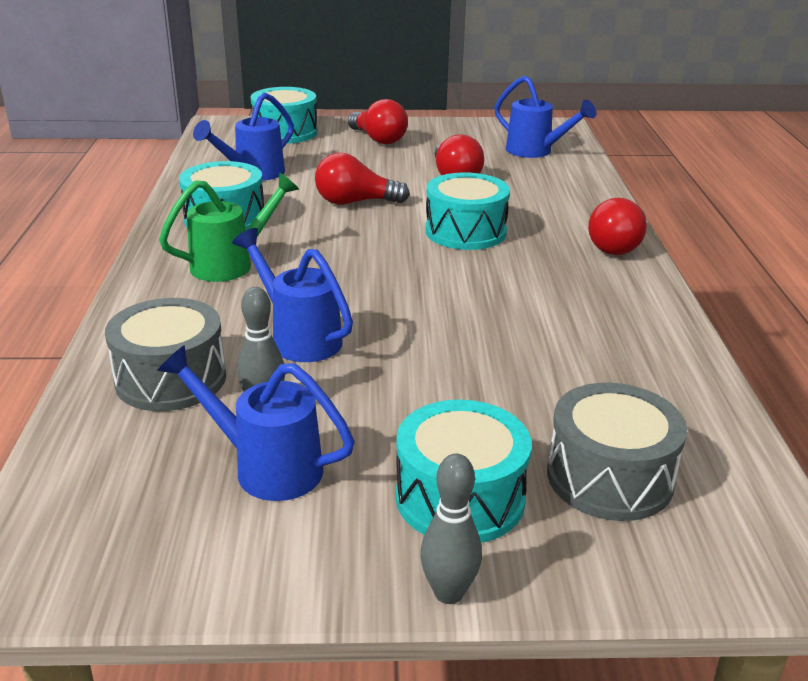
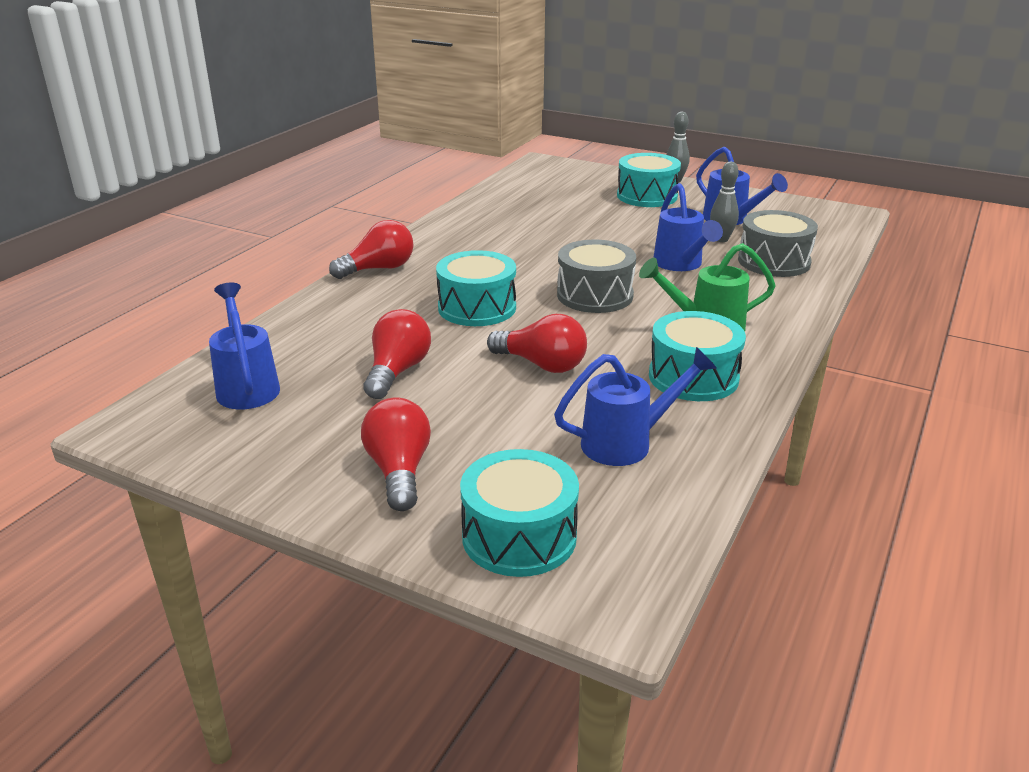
camera: 150 degrees left, 0 degrees up
grey drum [547,383,687,521] -> grey drum moved to [557,240,636,313]

